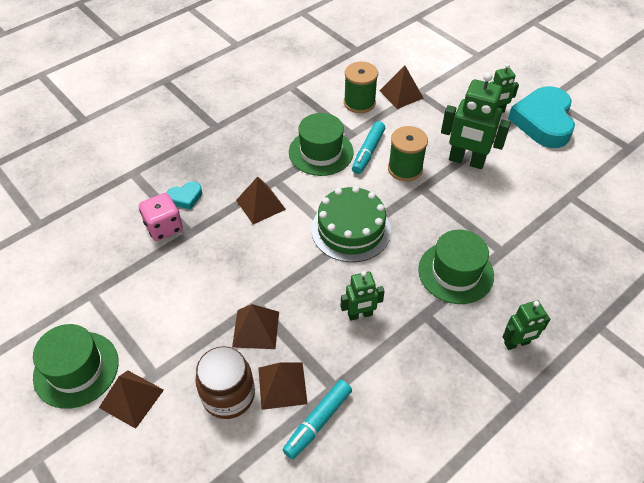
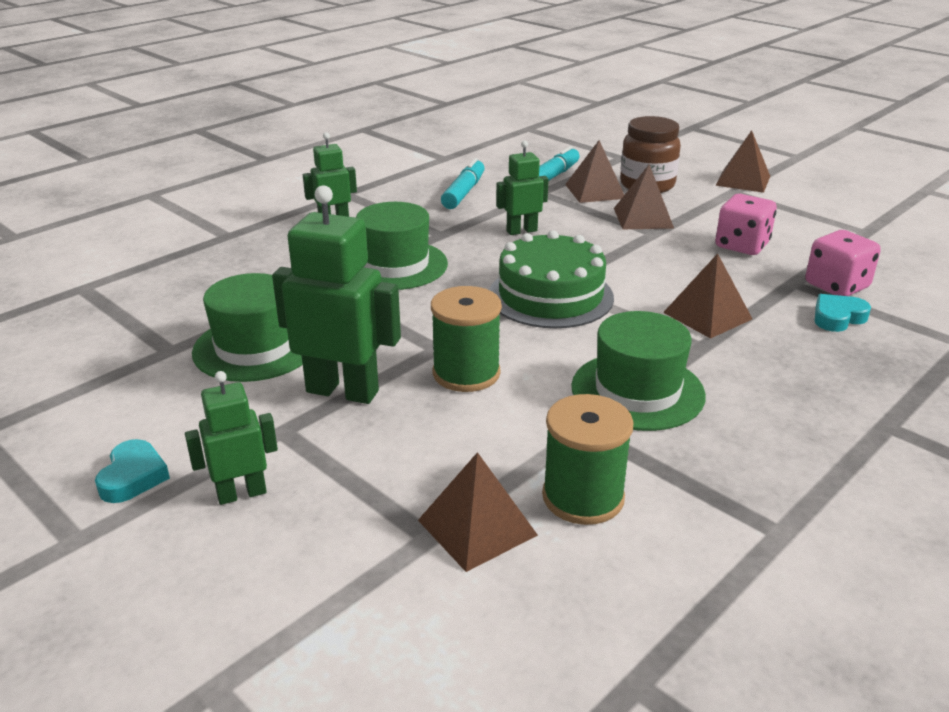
camera: 175 degrees right, 20 degrees down
green hat [33,324,119,409] -> green hat moved to [192,273,303,382]
turquoise marker [352,121,385,174] -> turquoise marker moved to [441,158,485,209]
turquoise heart [508,86,575,148] -> turquoise heart [95,439,170,503], size x0.44
none -> pink dice [715,194,777,255]

